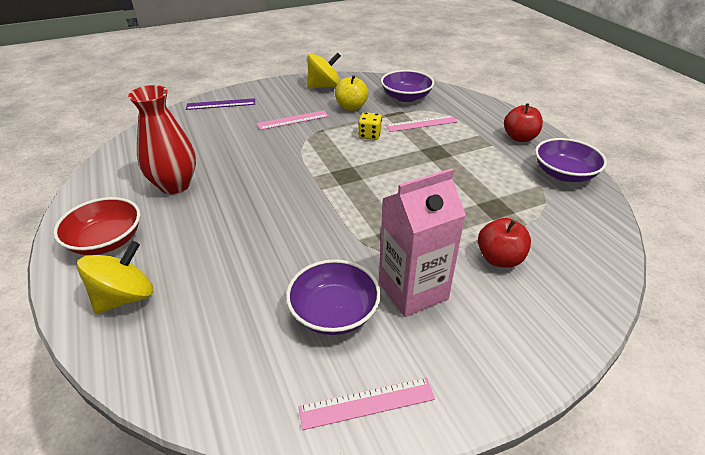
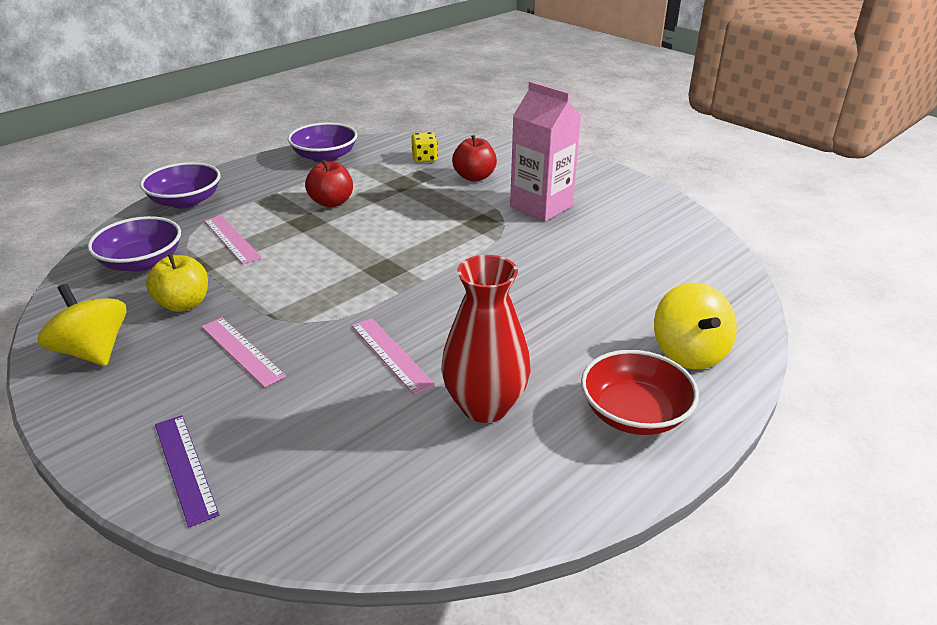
camera: 110 degrees left, 5 degrees down
yellow spinning top [77,241,153,314] -> yellow spinning top turned 120 degrees counterclockwise [654,283,737,369]
purple bowl [286,259,381,335] -> purple bowl moved to [140,162,221,209]
pink ruler [298,377,435,430] -> pink ruler moved to [352,318,435,395]
yellow dice [358,112,382,140] -> yellow dice moved to [411,132,438,163]
red apple [504,104,543,142] -> red apple moved to [305,160,353,207]

